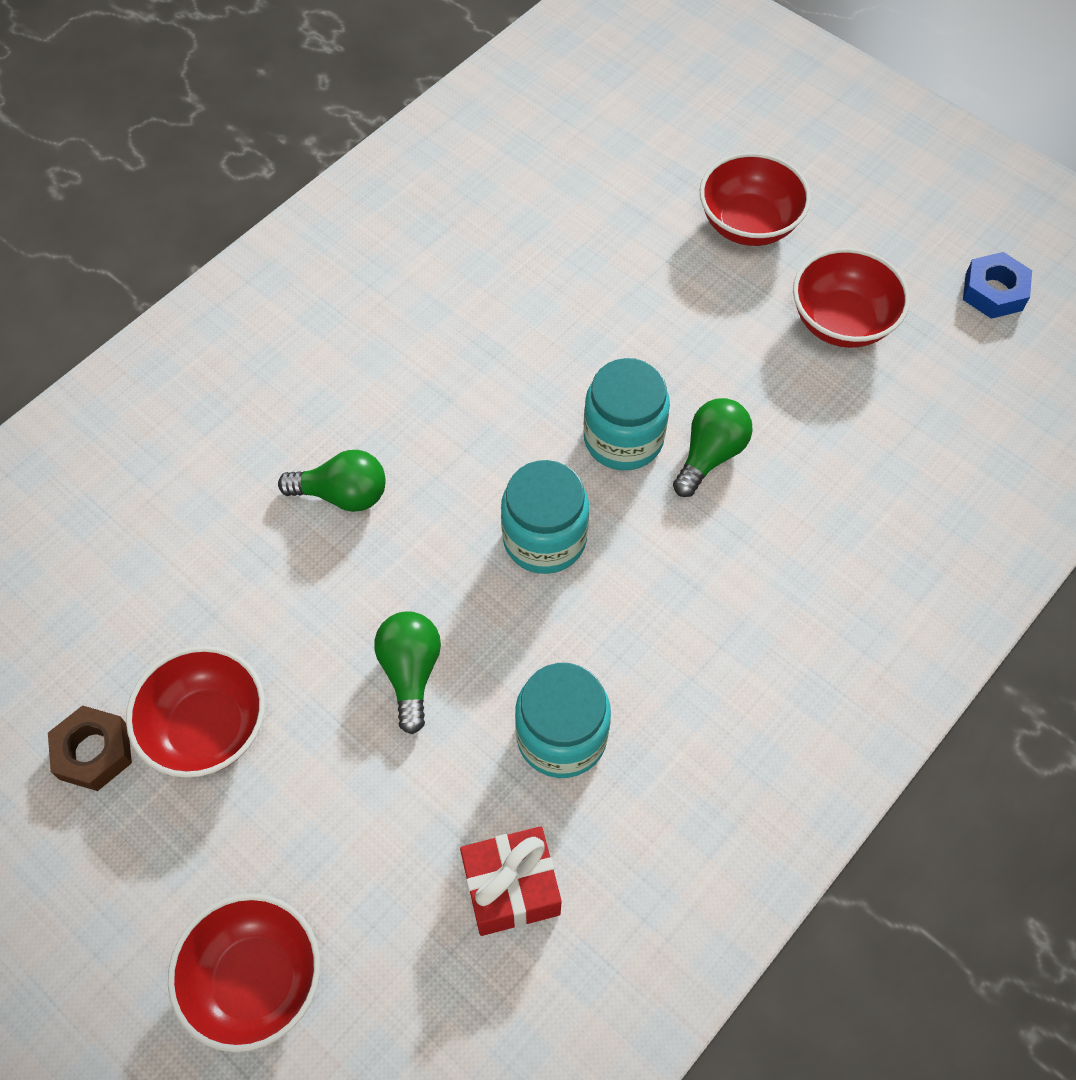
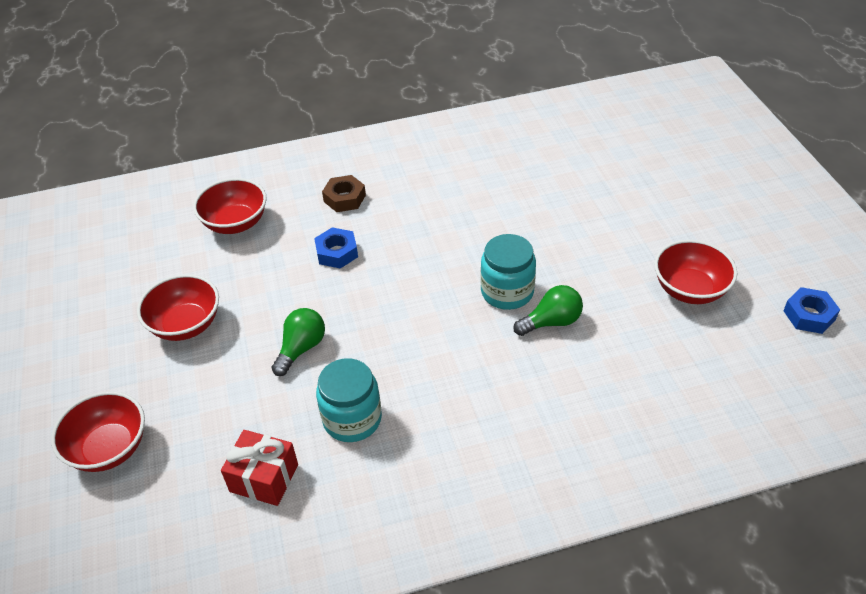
camera: 35 degrees right, 15 degrees down
brown nut [48,705,132,791] -> brown nut moved to [322,175,366,212]
green light bulb [278,450,386,512] -> blue nut [314,227,358,269]
turquoise jar [501,460,589,574] -> none
red bowl [700,152,811,246] -> red bowl moved to [193,178,267,234]

